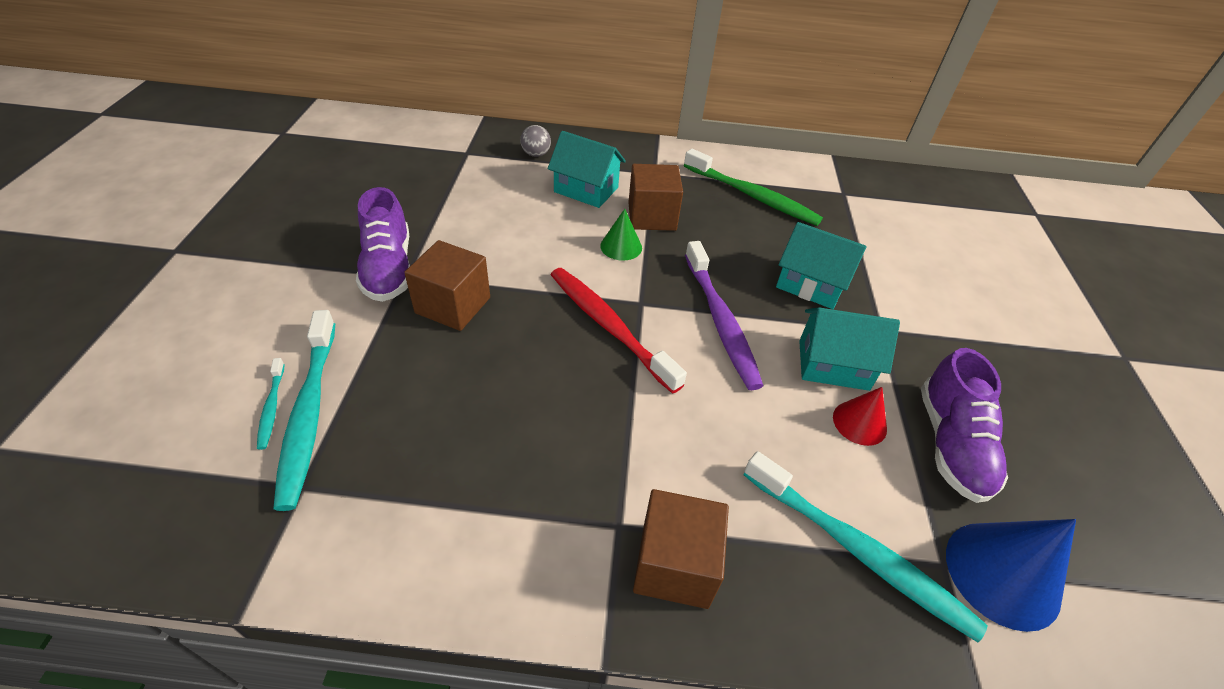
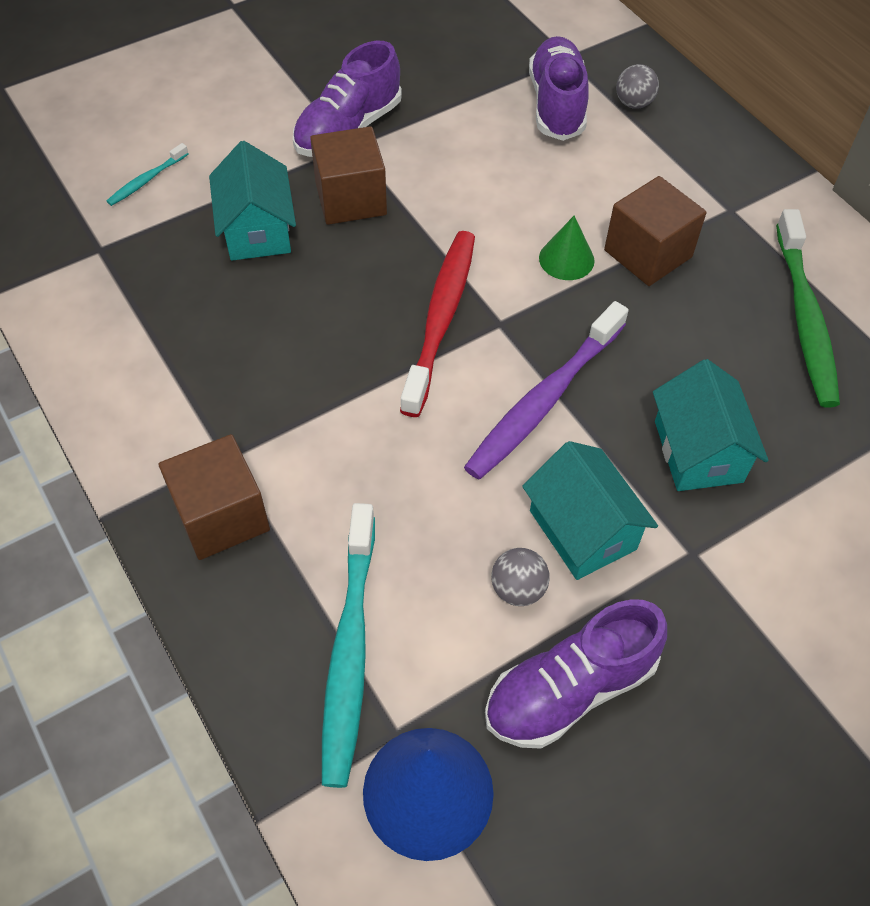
camera: 55 degrees right, 10 degrees up
turquoise toothbrush [273,310,335,511] -> none
turquoise house [548,131,626,208] -> turquoise house moved to [209,141,296,261]
red cone [833,387,887,446] -> grey ball [491,548,550,606]
none -> purple shoe [529,36,589,141]

